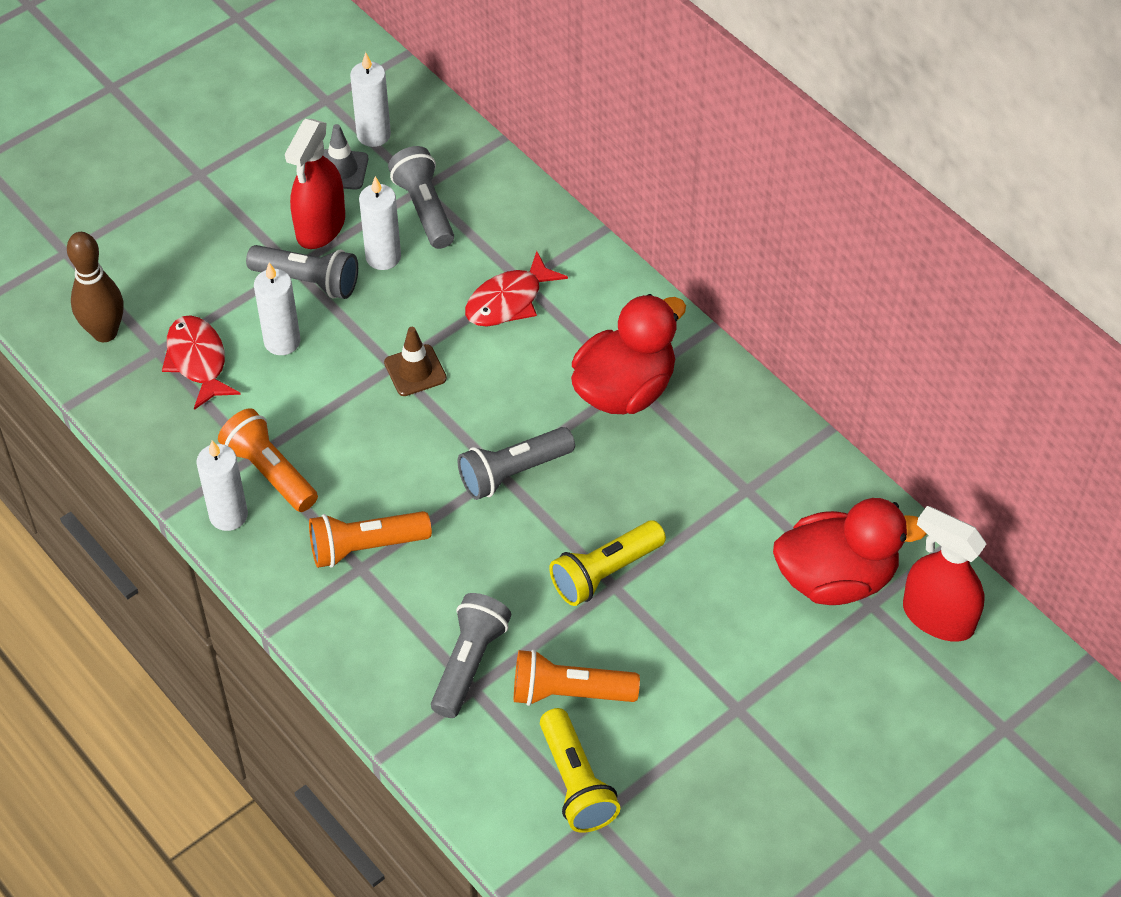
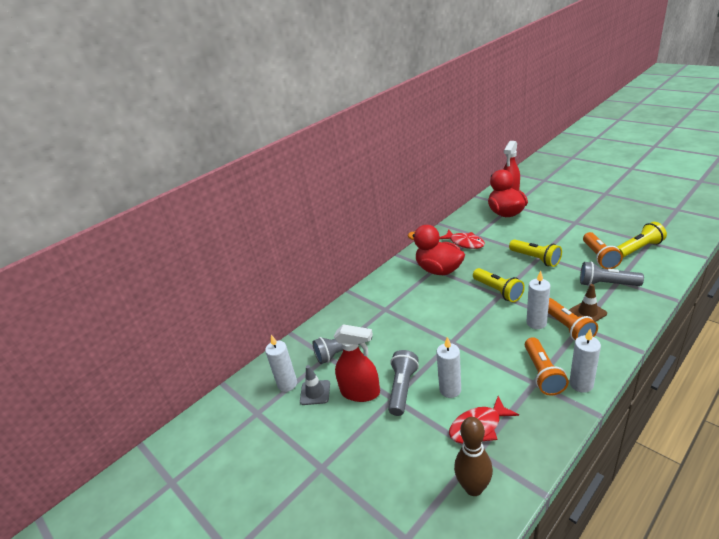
camera: 90 degrees left, 20 degrees down
orange flashlight [218,408,318,512] -> orange flashlight turned 45 degrees counterclockwise [525,337,569,396]
white candle [359,176,401,270] -> white candle moved to [526,271,550,329]
brown traffic cone [384,327,447,396] -> brown traffic cone moved to [569,284,607,322]
grey flashlight [458,427,575,500] -> yellow flashlight [473,268,525,302]
red fish [465,251,568,327] -> red fish moved to [439,230,485,249]

